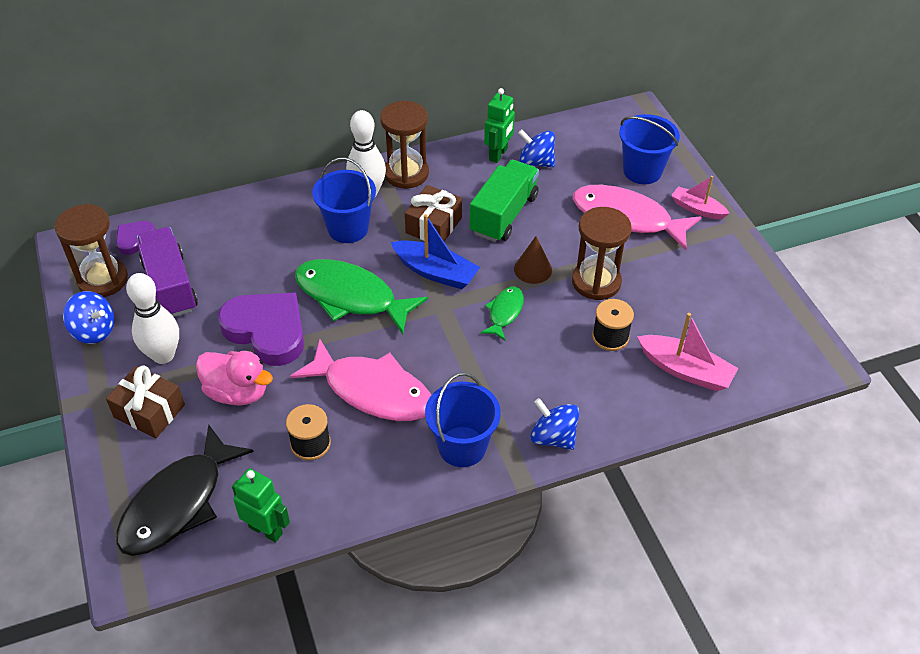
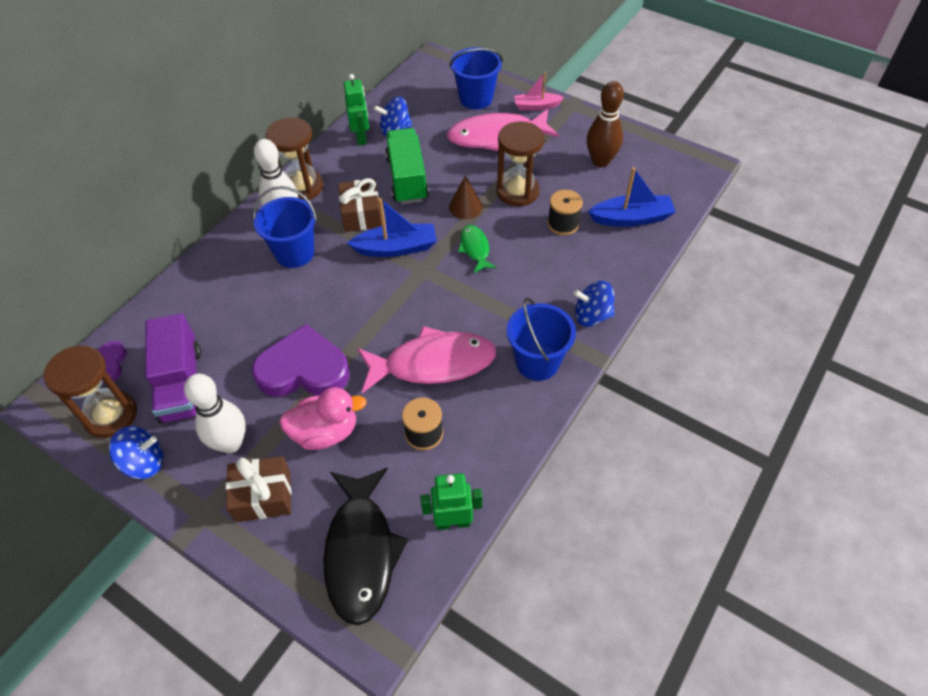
camera: 35 degrees left, 5 degrees up
purple truck [137,227,198,317] -> purple truck turned 135 degrees counterclockwise [145,313,201,424]
green fish [294,259,428,334] -> none
pink boat [637,313,738,391] -> blue boat [588,167,676,227]
none -> brown bowling pin [587,81,624,167]

